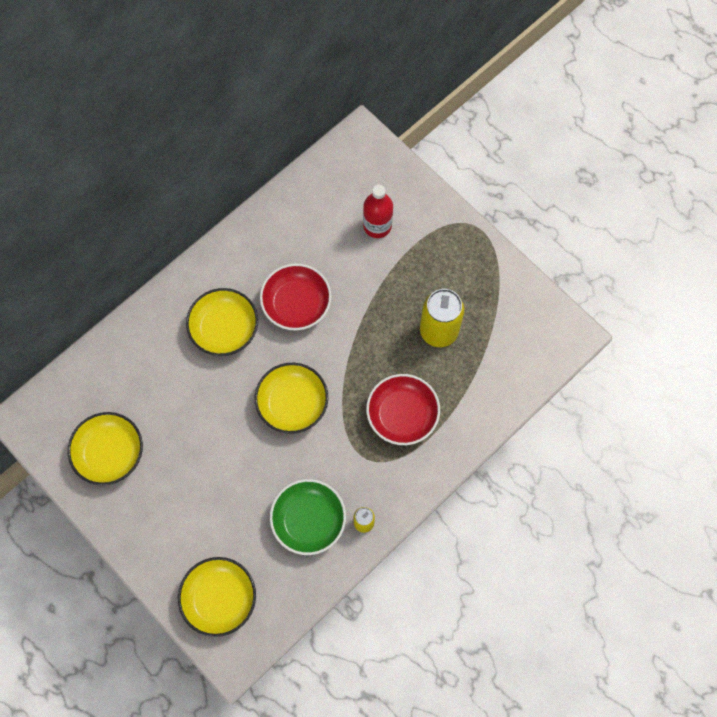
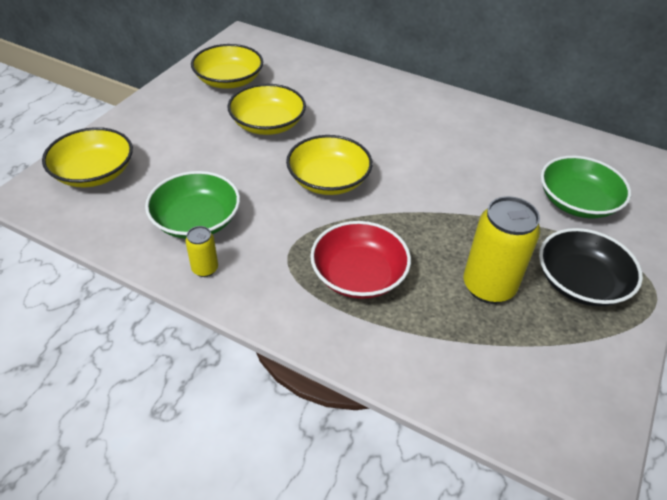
camera: 70 degrees right, 25 degrees down
yellow bowl [186,288,258,356] -> yellow bowl moved to [228,84,306,135]
red bowl [260,263,332,331] -> none
red bottle [363,184,393,238] -> green bowl [541,156,631,218]
none -> black bowl [539,228,643,306]

